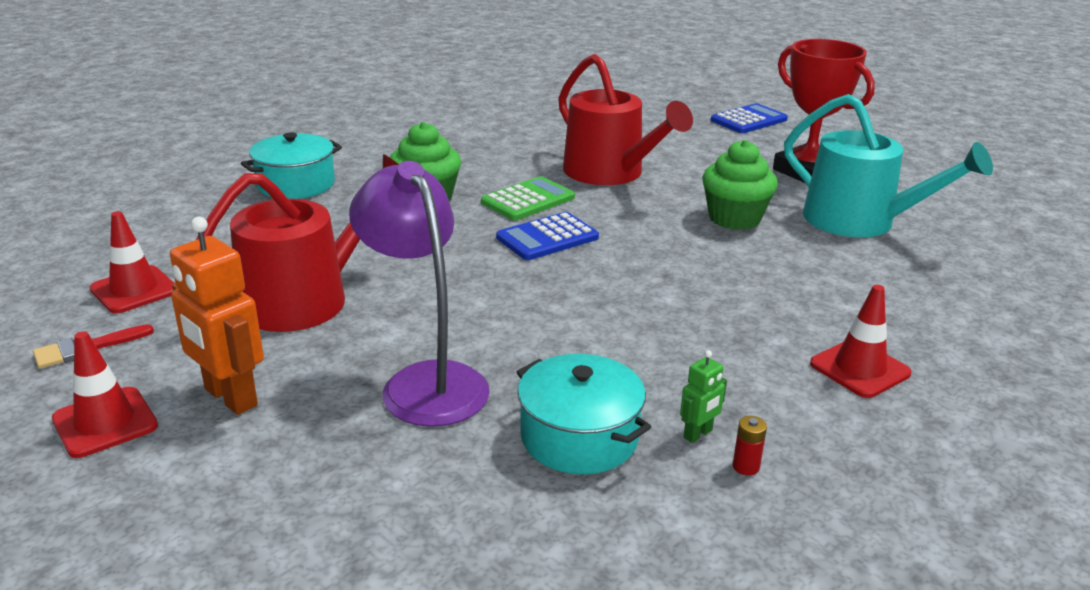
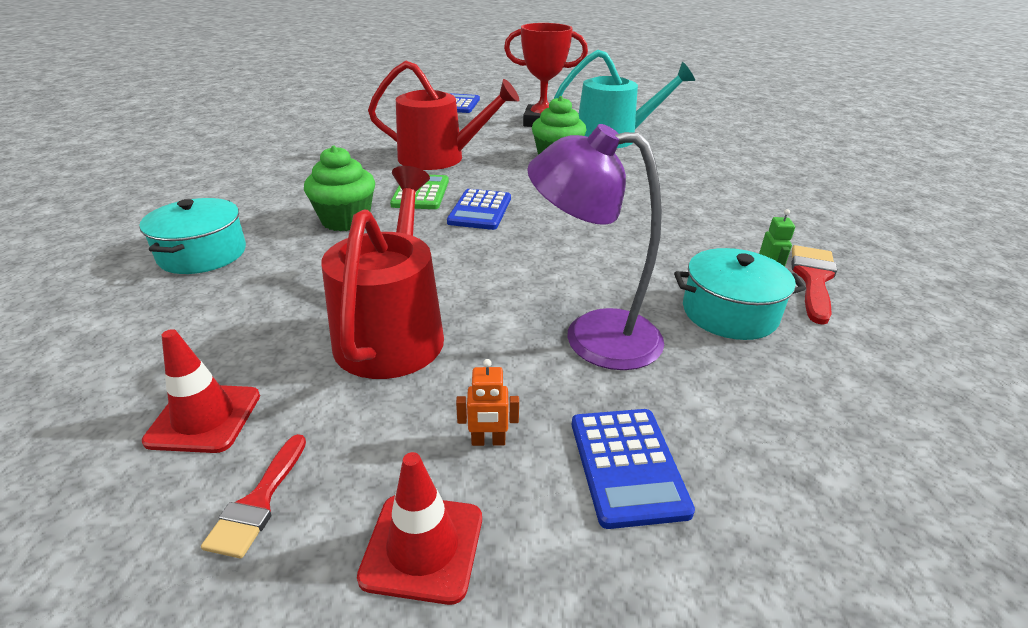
camera: 45 degrees left, 5 degrees up
orange robot [170,217,264,415] -> orange robot [456,359,519,446], size x0.48
red battery [733,416,767,476] -> red brush [791,245,837,325]
red traffic cone [810,285,912,398] -> none
none -> blue calculator [572,409,695,529]

